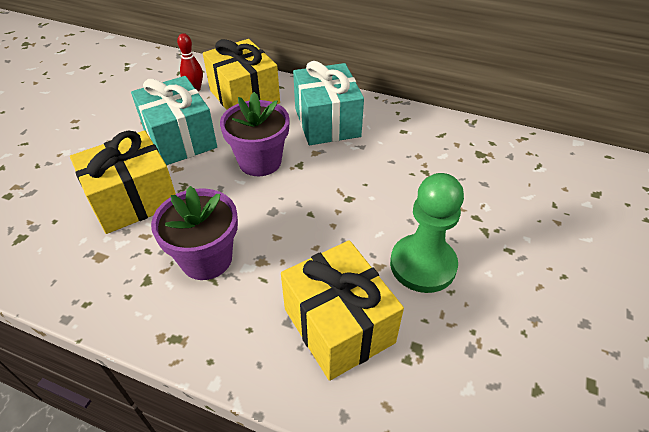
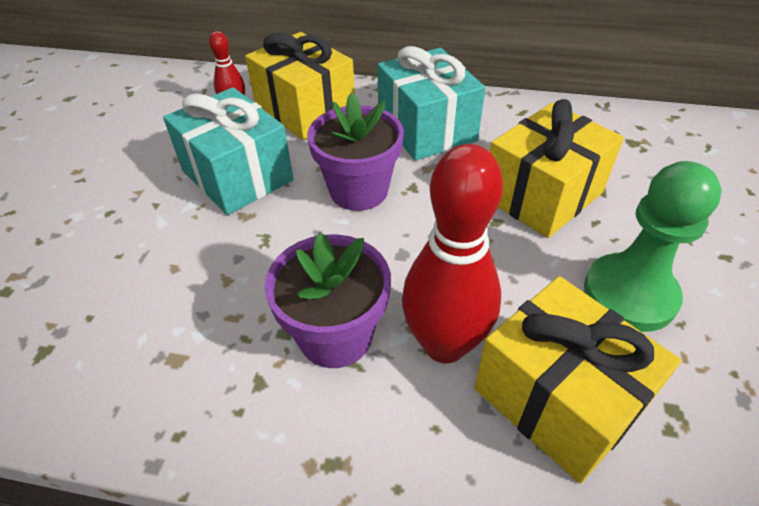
camera: 10 degrees left, 0 degrees up
yellow gift [70,130,176,234] -> yellow gift moved to [490,99,624,238]
none -> red bowling pin [402,144,503,363]

